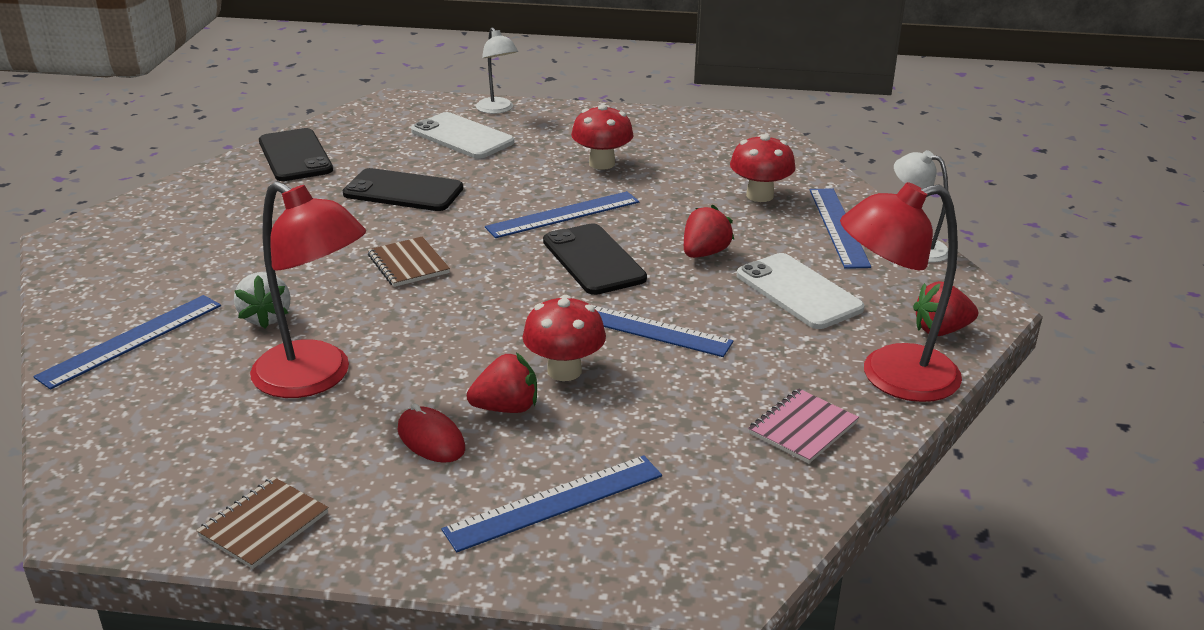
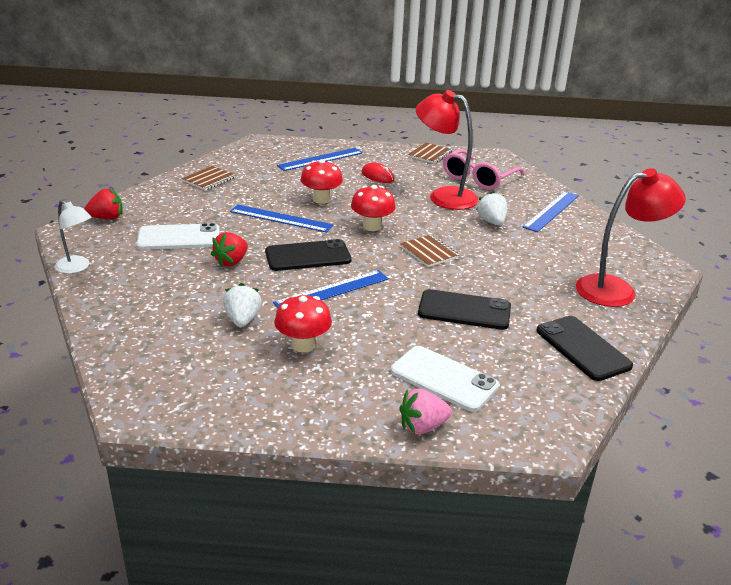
camera: 175 degrees right, 0 degrees up
red strawberry [467,353,537,413] -> none
white lamp [476,27,518,114] -> pink strawberry [399,388,452,434]
black phone [543,223,647,295] -> black phone turned 75 degrees counterclockwise [265,239,352,271]
red mushroom [730,134,796,202] -> red mushroom moved to [351,185,396,231]
white phone [737,253,865,329] -> white phone turned 60 degrees counterclockwise [136,223,219,250]
pink notebook [748,388,859,464] -> brown notebook [182,166,235,190]
blue ruler [810,188,871,269] -> none
red lamp [840,182,962,402] -> red lamp moved to [576,168,686,307]
none -> white strawberry [223,283,261,327]
none -> pink glasses [443,149,525,190]

